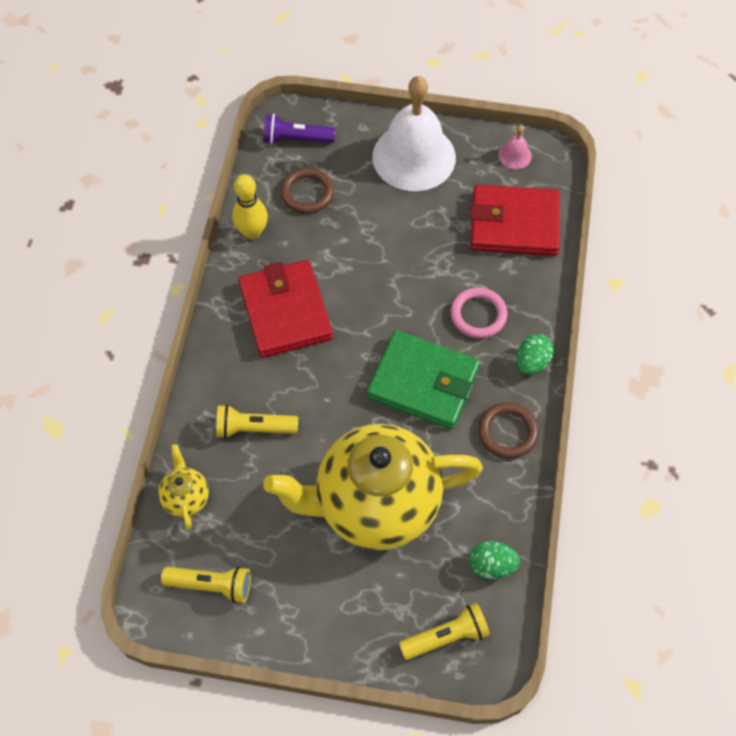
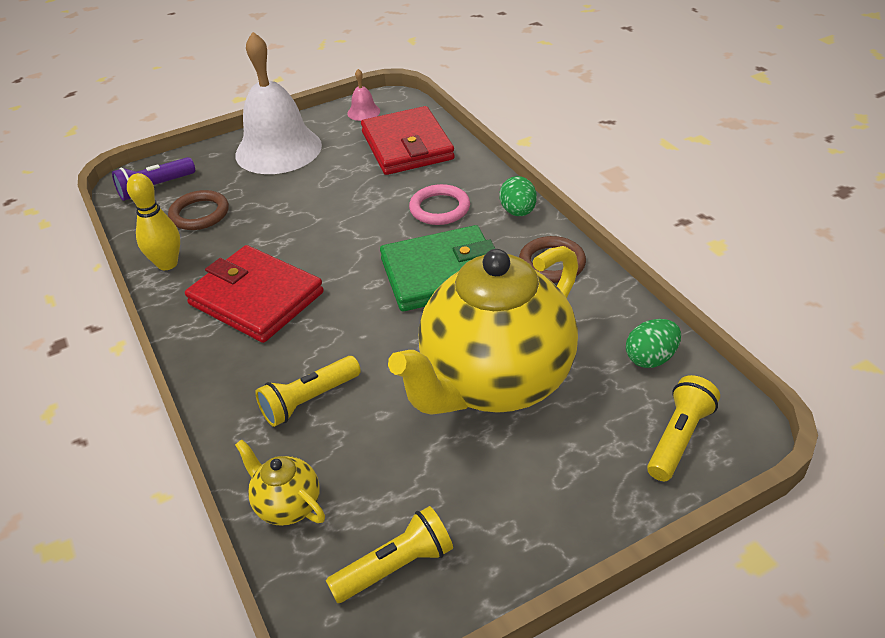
camera: 35 degrees left, 20 degrees down
red wallet [470,185,560,256] -> red wallet turned 75 degrees counterclockwise [361,106,455,175]

